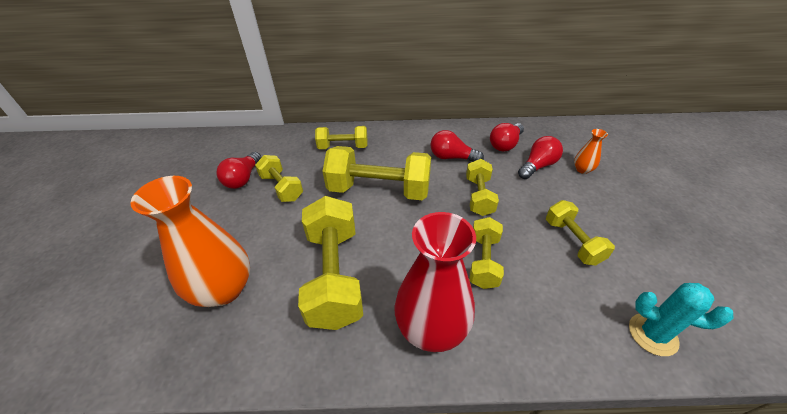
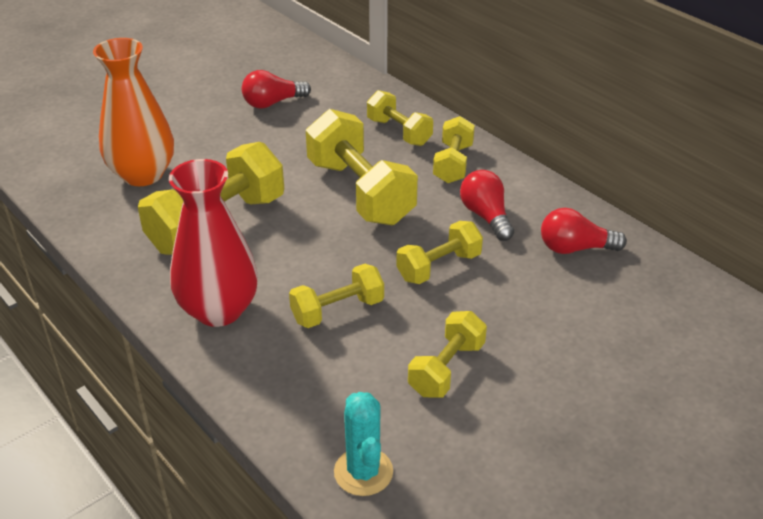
camera: 50 degrees right, 5 degrees down
yellow dumbbell [255,155,303,202] -> yellow dumbbell moved to [433,116,475,183]
red light bulb [518,136,563,179] -> none
orange vase [574,129,608,174] -> none

